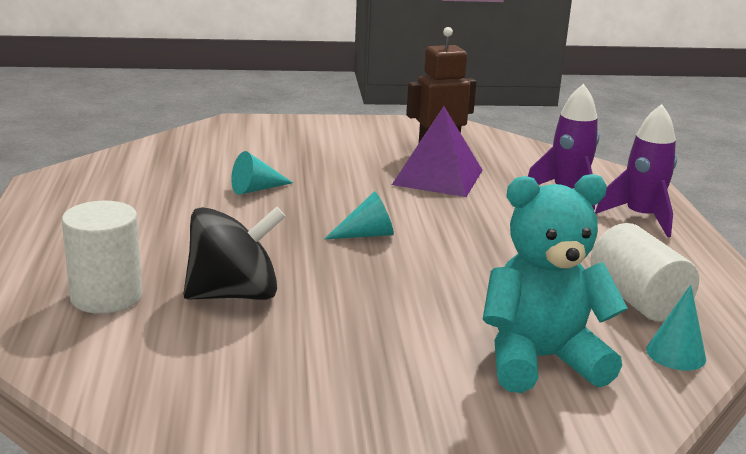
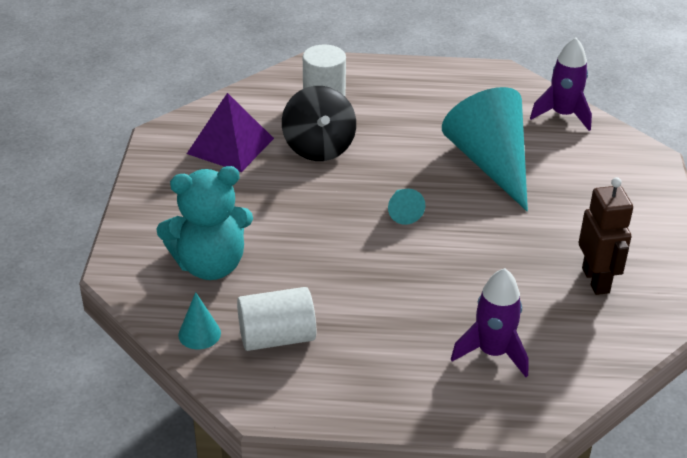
camera: 100 degrees right, 15 degrees up
turquoise cone [231,151,293,195] -> turquoise cone [442,87,528,211], size x2.40
purple pyramid [392,106,482,197] -> purple pyramid moved to [187,93,274,172]
turquoise teddy bear [483,174,628,393] -> turquoise teddy bear turned 75 degrees clockwise [157,166,253,280]
purple rocket [595,104,677,237] -> purple rocket moved to [530,37,592,131]

